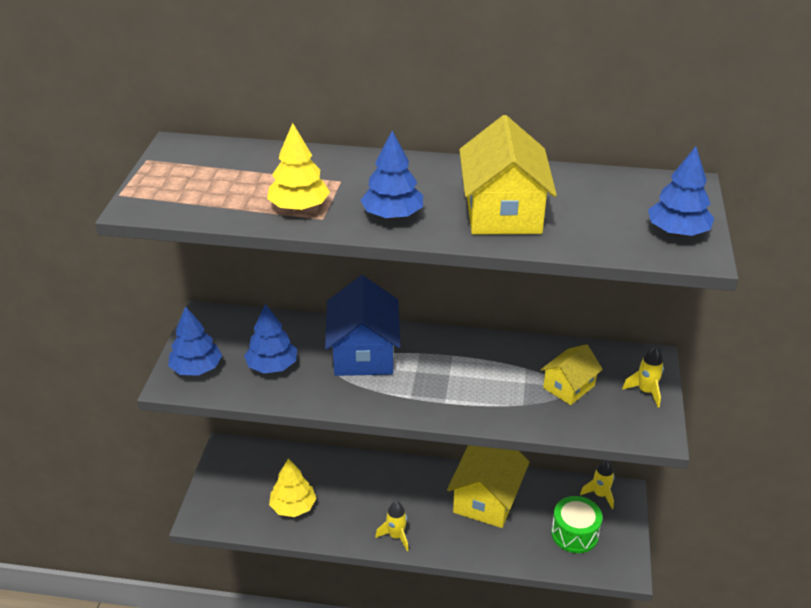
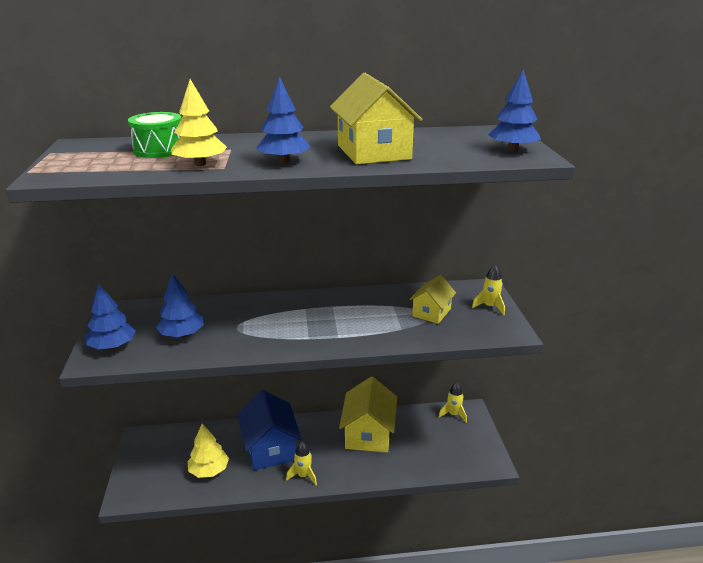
camera: 15 degrees left, 10 degrees down
blue house [325,275,400,376] -> blue house moved to [237,390,302,470]
green drum [551,496,602,553] -> green drum moved to [128,112,181,158]

